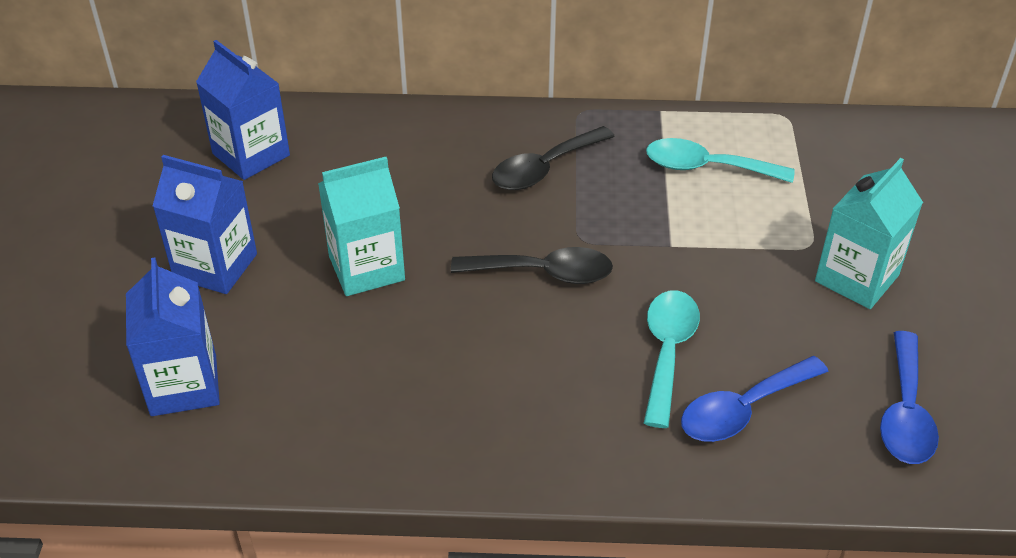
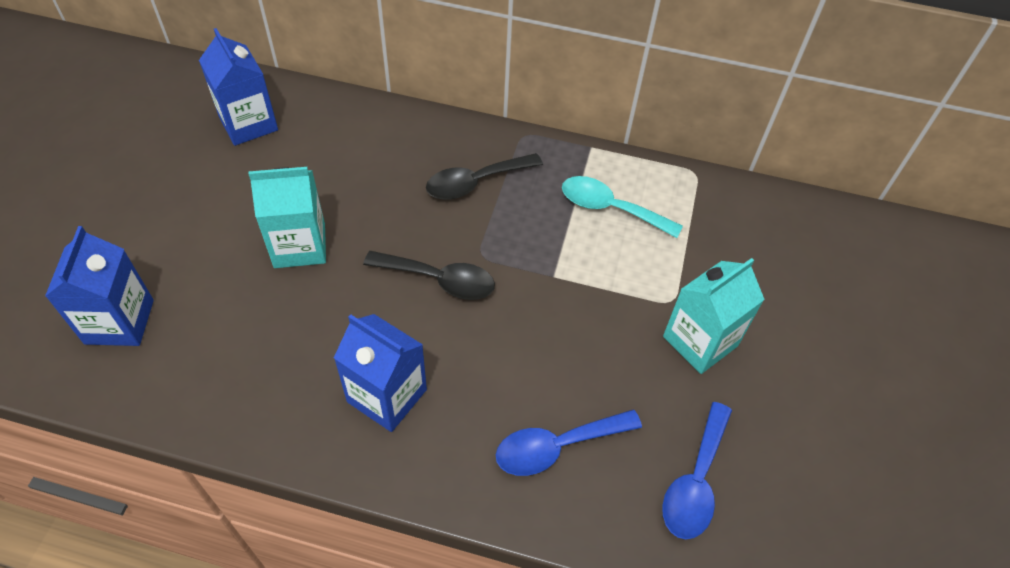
camera: 10 degrees right, 10 degrees up
blue carton [153,155,257,294] -> blue carton moved to [334,314,427,432]
turquoise spoon [644,290,700,428] -> none

